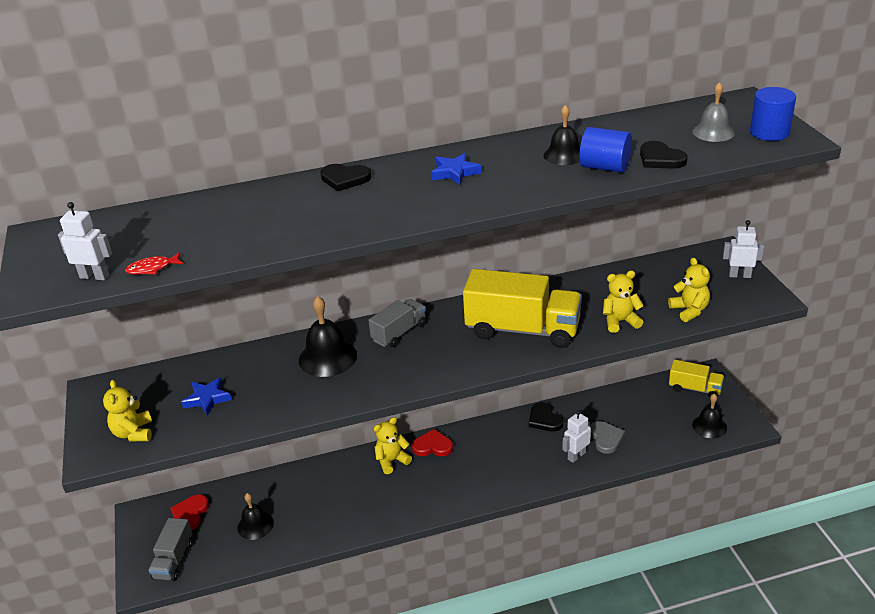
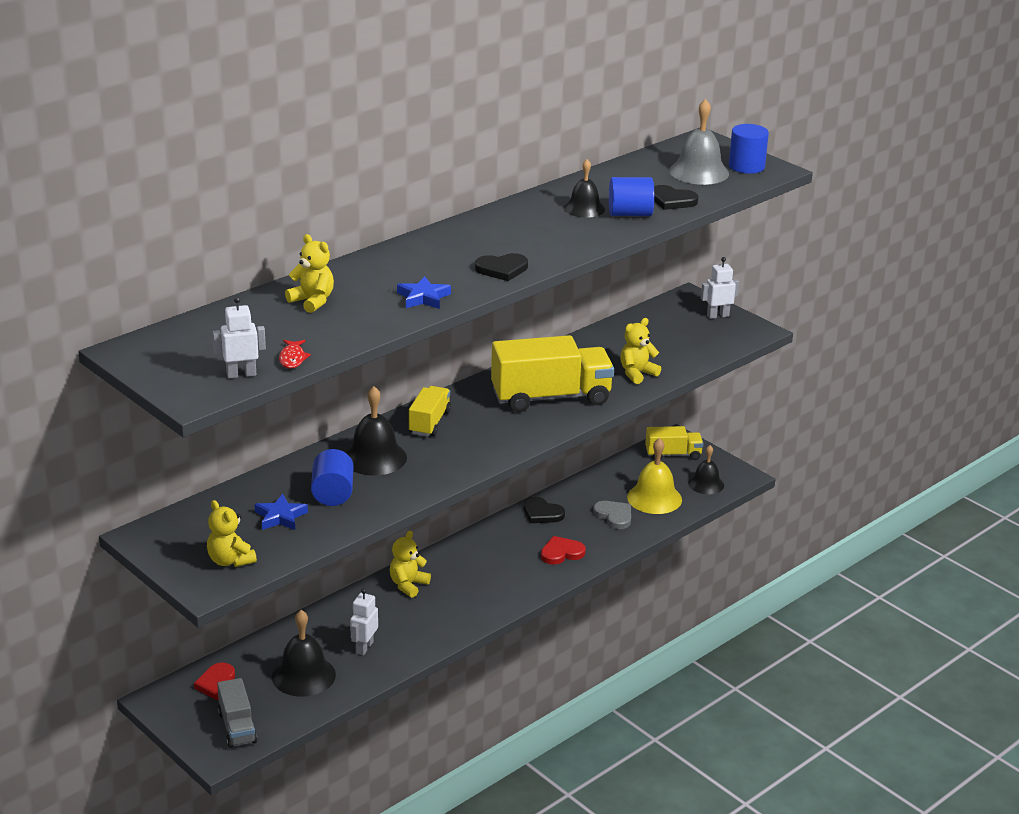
camera: 30 degrees left, 5 degrees down
red fish [125,252,183,275] -> red fish turned 45 degrees counterclockwise [279,340,311,369]
black bell [237,493,274,540] -> black bell [272,610,336,697], size x1.51
black heart [320,164,371,192] -> black heart moved to [475,253,528,281]
grey truck [368,299,426,347] -> yellow truck [409,386,451,437]
red heart [412,429,453,456] -> red heart moved to [541,536,586,565]
blue star [431,153,482,185] -> blue star moved to [397,276,451,309]
white robot [562,410,591,463] -> white robot moved to [350,588,378,655]
yellow teddy bear [668,257,710,322] -> yellow teddy bear moved to [285,234,334,313]
grey bell [693,82,735,142] -> grey bell [669,99,729,185], size x1.51
none -> blue cylinder [311,449,354,506]
none -> yellow bell [627,438,682,514]

